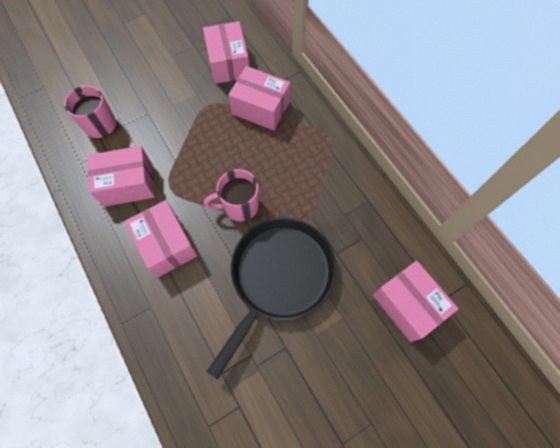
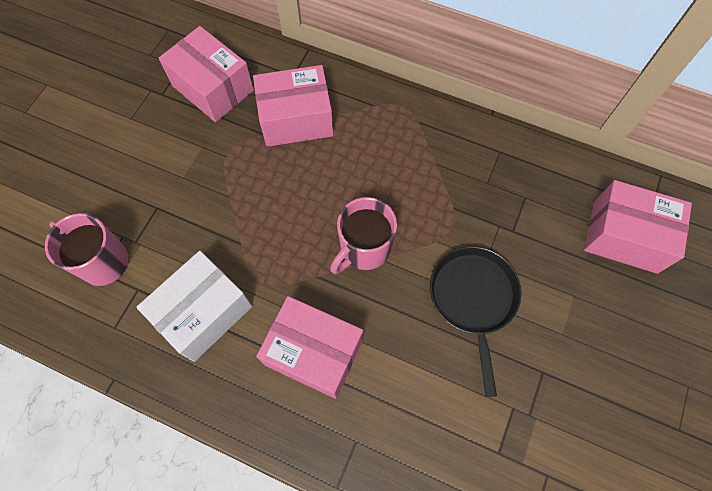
camera: 35 degrees left, 0 degrees up
pink box [88,146,155,207] -> white box [136,251,252,362]
black pan [206,218,337,380] -> black pan [430,246,522,397], size x0.63

